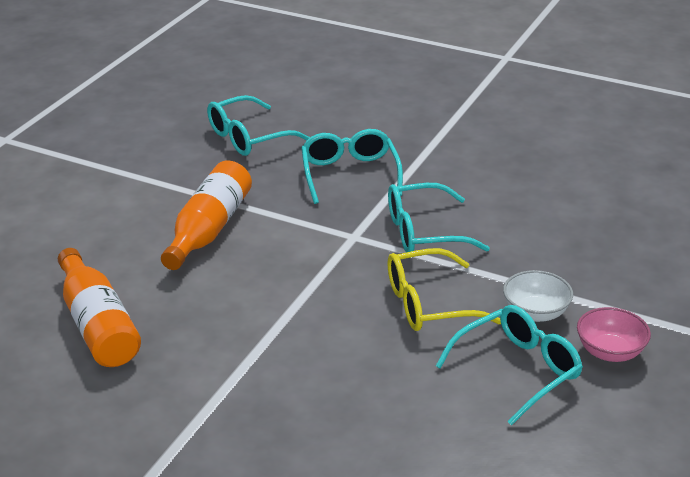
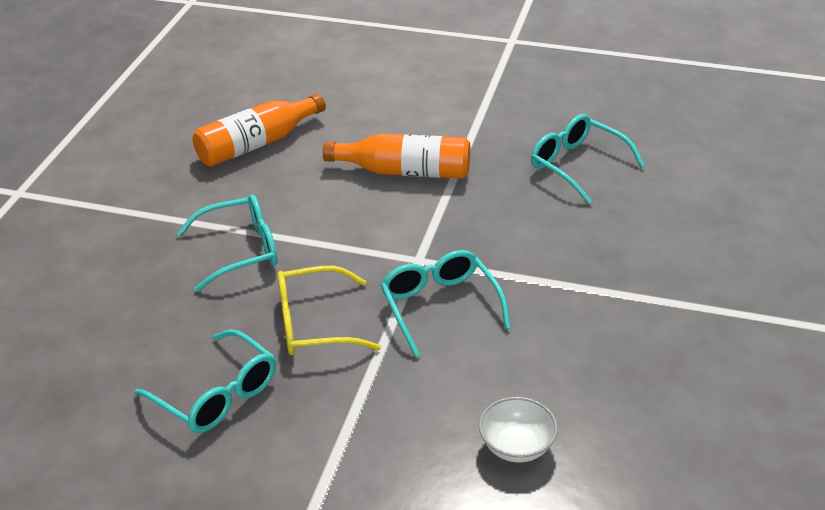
camera: 80 degrees right, 5 degrees up
turquoise glasses [301,129,403,204] -> turquoise glasses moved to [177,194,278,292]
yellow glasses [387,248,501,331] -> yellow glasses turned 75 degrees counterclockwise [278,266,381,355]
white bowl [503,270,573,322] -> white bowl moved to [479,397,558,463]
pink bowl [577,307,651,362] -> none

